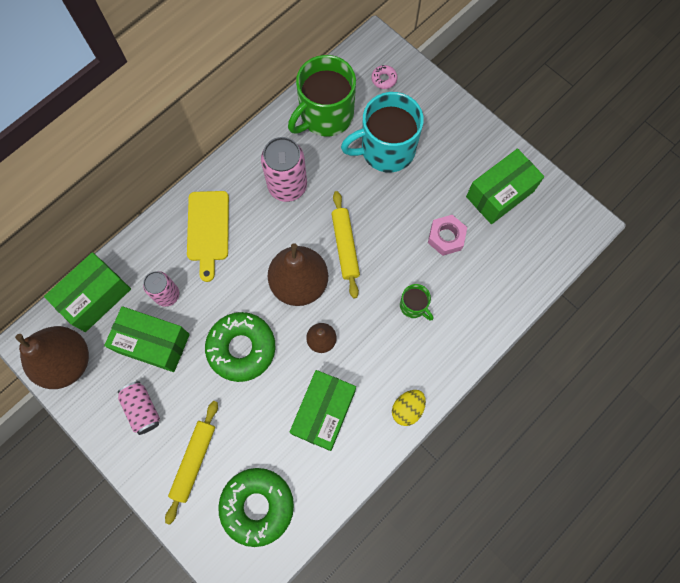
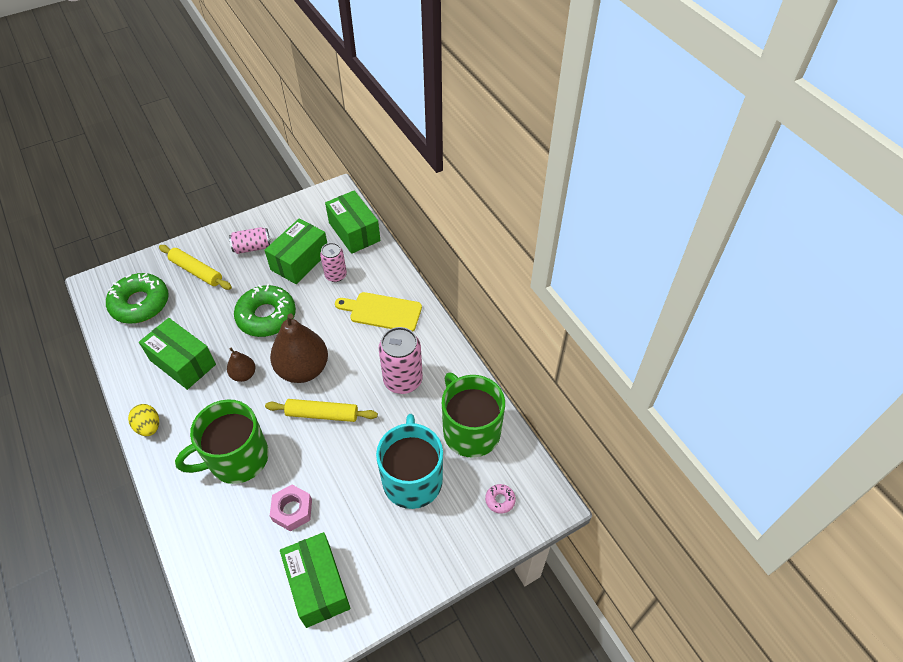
camera: 105 degrees right, 20 degrees down
brown pear [15,326,89,389] -> none
green mug [400,284,433,321] -> green mug [175,399,269,484], size x2.15

